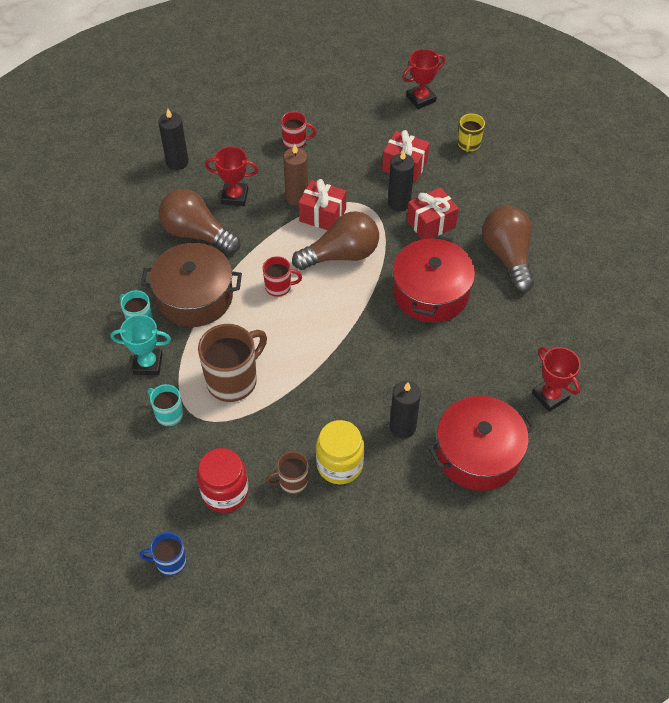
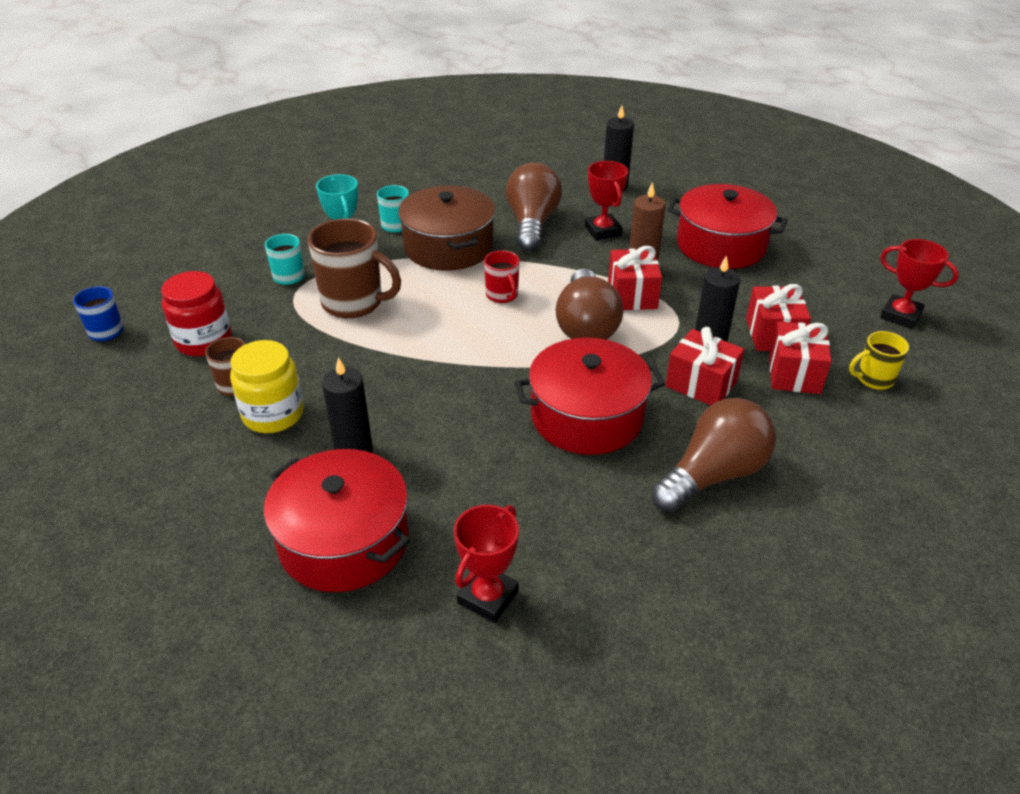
camera: 65 degrees right, 15 degrees down
red mug [281,112,317,149] -> red pot [667,184,787,269]
brown light bulb [292,211,379,270] -> brown light bulb turned 45 degrees clockwise [555,269,623,340]
none -> red gift [769,321,831,394]

